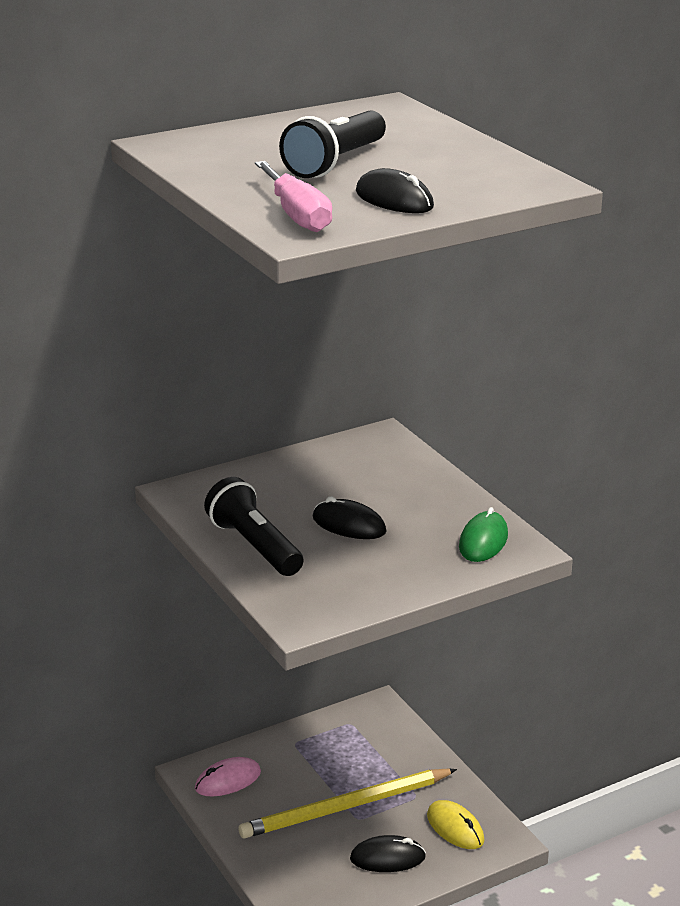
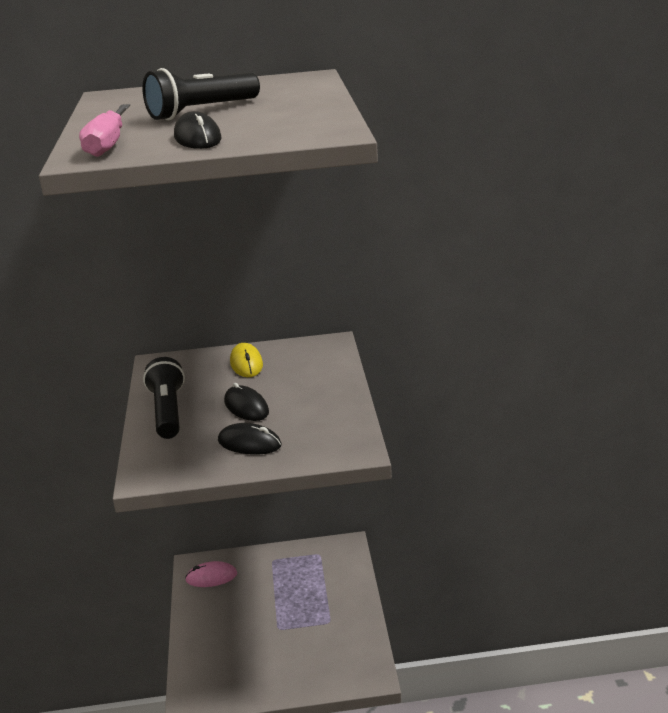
camera: 25 degrees right, 0 degrees up
yellow pencil [239,769,457,839] -> none
black mouse [350,835,426,872] -> black mouse moved to [218,423,282,455]
yellow mouse [427,800,484,849] -> yellow mouse moved to [230,343,263,377]
green mouse [459,507,508,562] -> none

